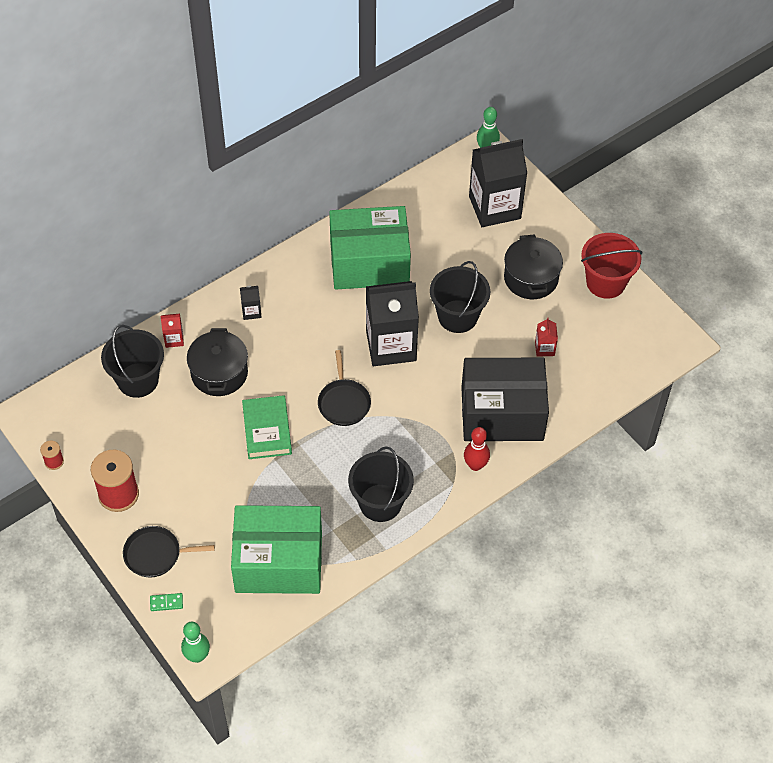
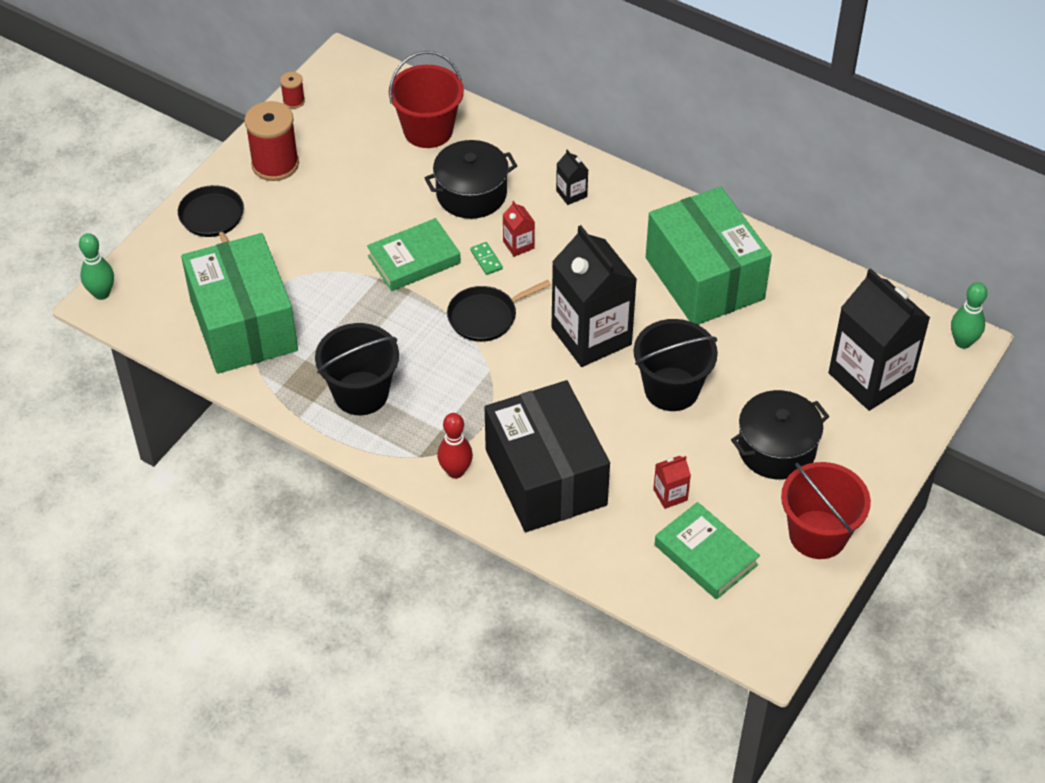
camera: 70 degrees right, 5 degrees down
black bucket [101,325,164,398] -> red bucket [389,51,464,148]
green domino [150,593,183,611] -> green domino moved to [470,242,503,275]
red carton [161,314,184,348] -> red carton moved to [503,201,535,257]
none -> green book [655,502,760,599]

